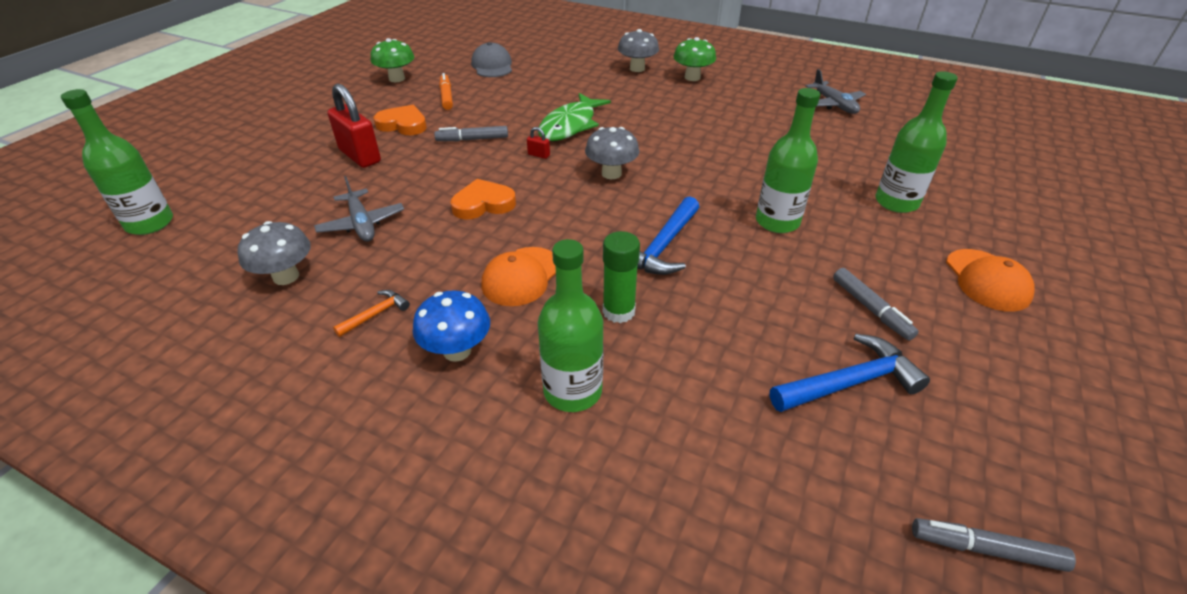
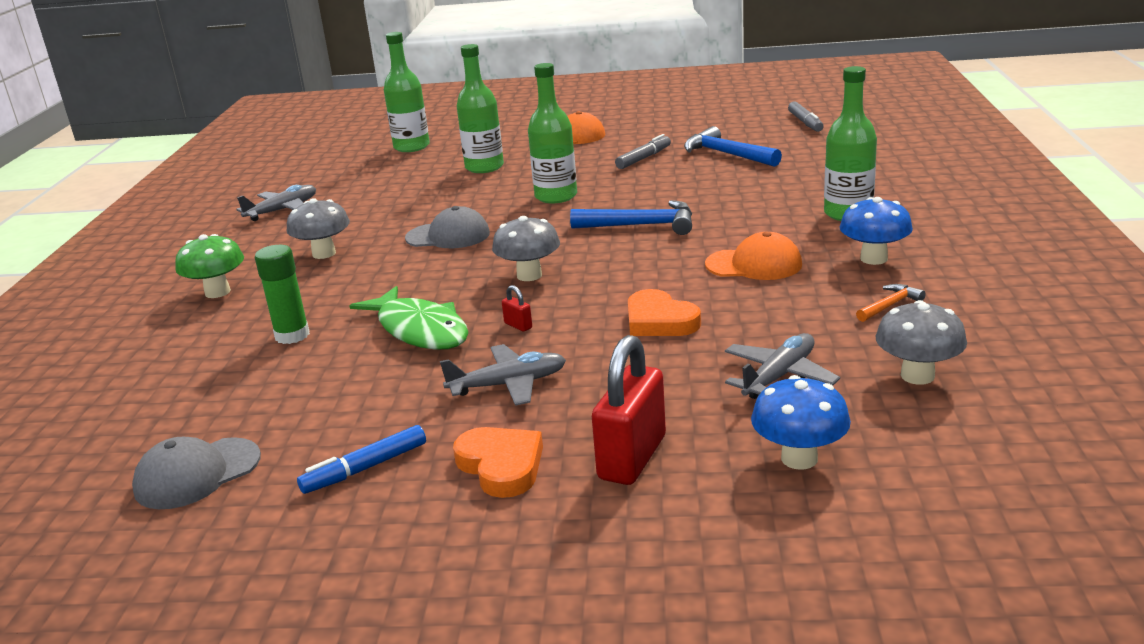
camera: 110 degrees left, 15 degrees down
green bottle [61,89,173,235] -> green bottle moved to [384,32,430,152]
orange hammer [333,290,410,337] -> orange hammer turned 120 degrees clockwise [856,284,926,322]
green mushroom [371,38,414,82] -> none
orange heart [374,105,427,135] -> orange heart turned 150 degrees clockwise [453,427,543,498]
grey marker [434,126,508,141] -> grey plane [440,344,566,406]
orange marker [439,73,453,110] -> blue marker [297,425,426,494]
red padlock [527,127,550,159] -> red padlock turned 45 degrees counterclockwise [502,285,532,332]
green fish [538,93,611,141] -> green fish turned 45 degrees clockwise [349,286,469,350]
green glue stick [603,231,640,323] -> green glue stick moved to [255,245,310,344]
grey mushroom [618,29,659,72] -> grey mushroom moved to [287,198,350,259]
none -> grey cap [405,206,490,248]
none -> blue mushroom [751,375,851,470]

